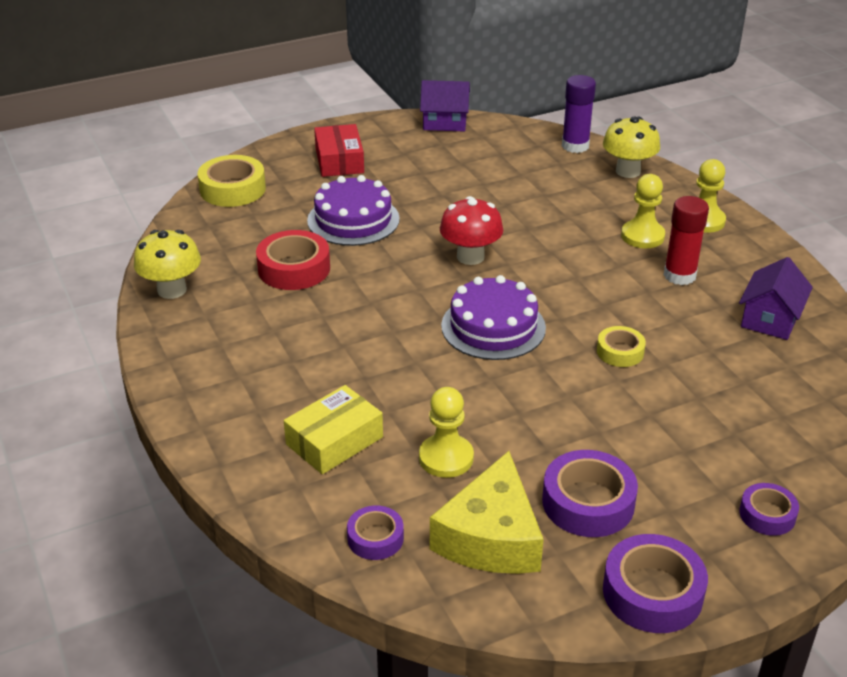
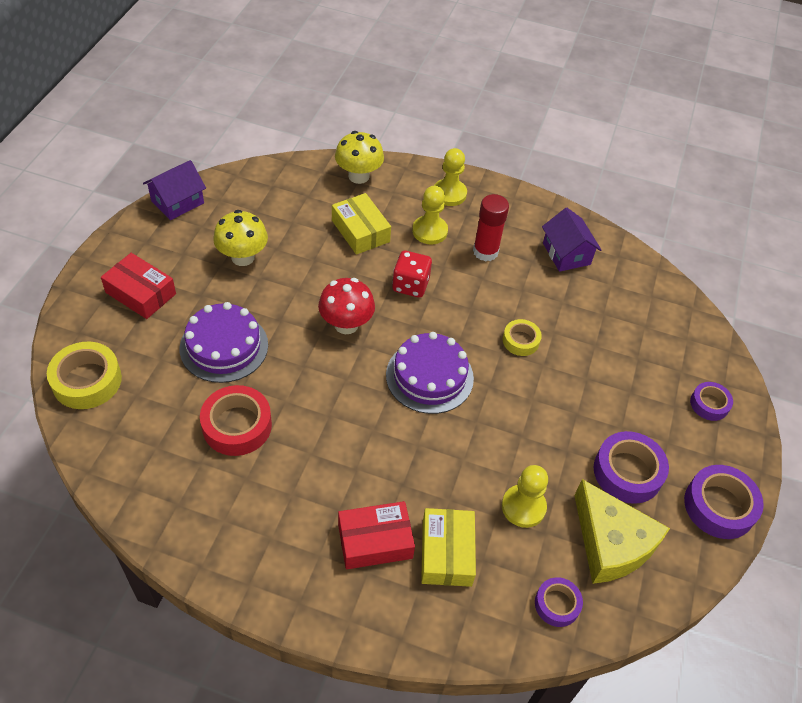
camera: 50 degrees left, 15 degrees up
yellow mushroom [134,230,201,299] -> yellow mushroom moved to [213,210,268,266]
purple glue stick [562,75,596,153] -> none
none -> yellow box [332,193,391,255]
none -> red box [338,501,415,569]
none -> red dice [392,251,432,298]

